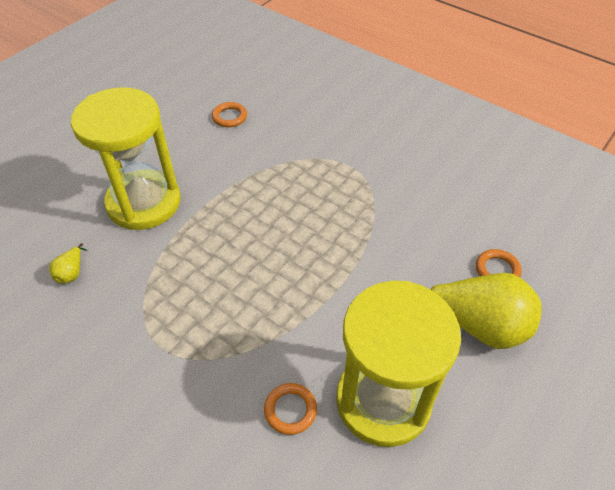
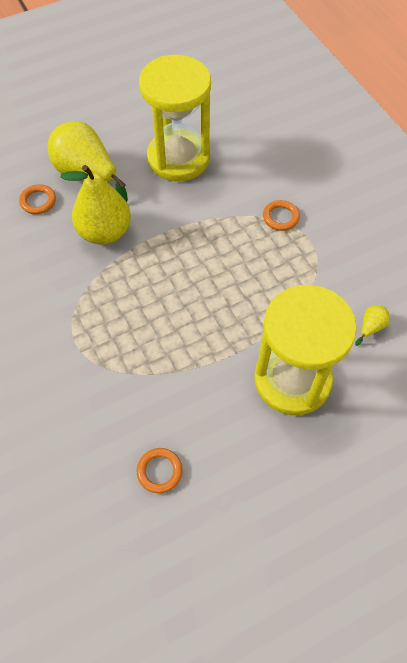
camera: 155 degrees left, 10 degrees up
orange ring [264,383,317,435] -> orange ring moved to [263,200,300,231]
none -> yellow pear [60,165,131,245]

